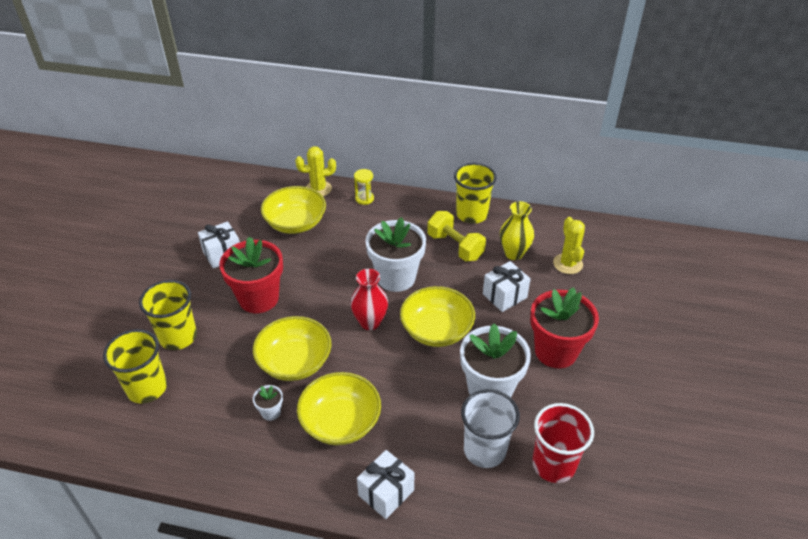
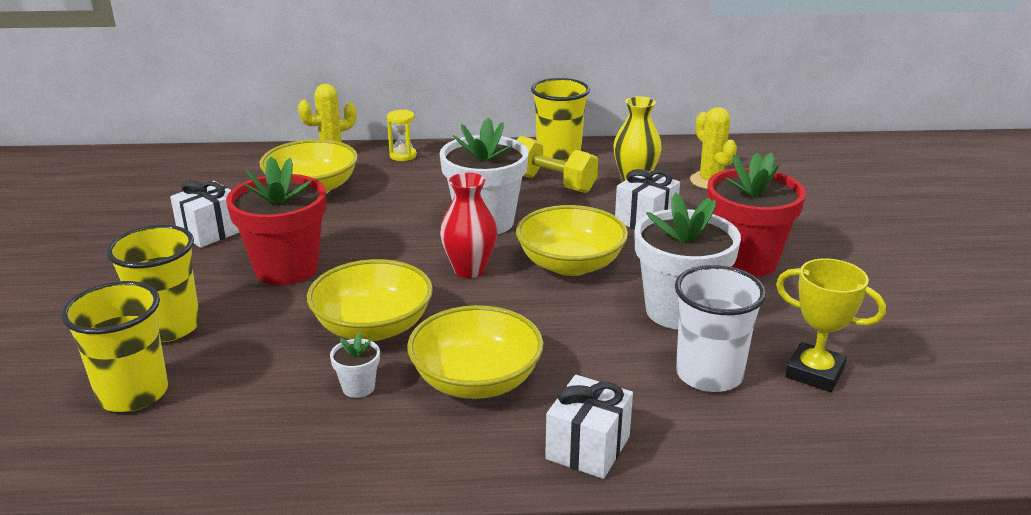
camera: 15 degrees left, 15 degrees down
red cup [532,403,594,483] -> yellow trophy [776,259,886,392]

